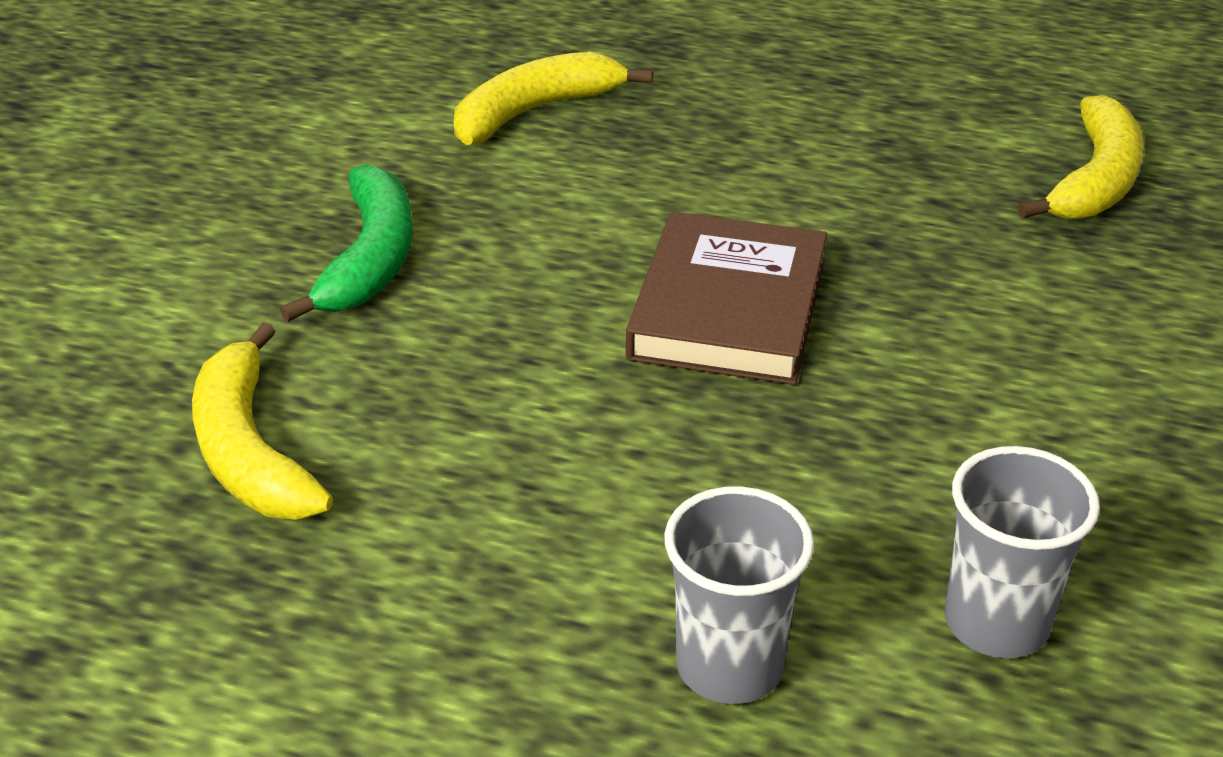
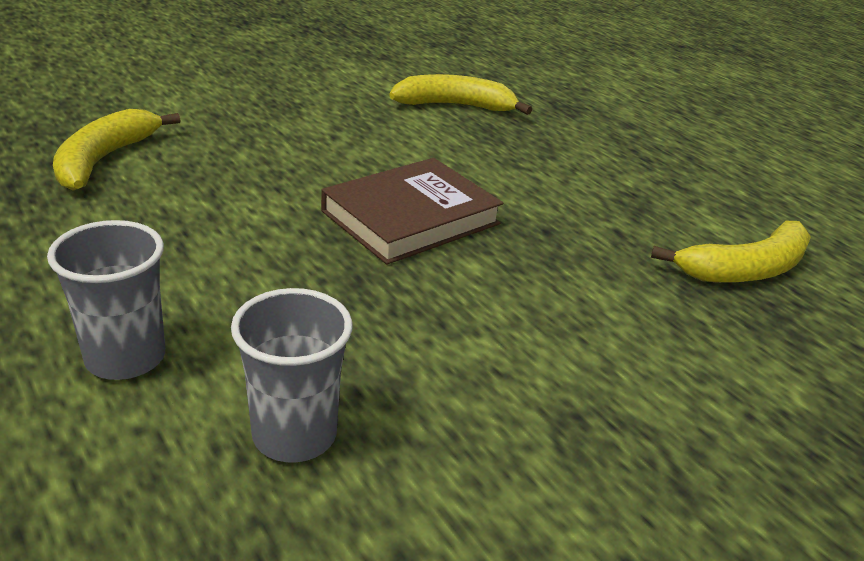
camera: 35 degrees right, 5 degrees down
green banana [280,164,413,322] -> none

